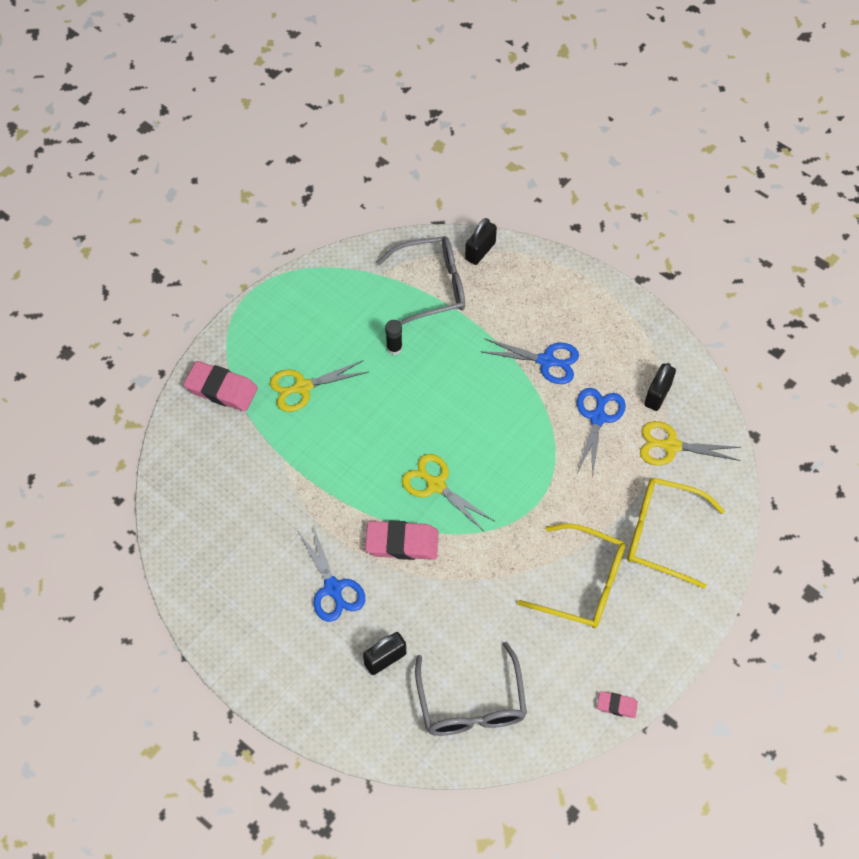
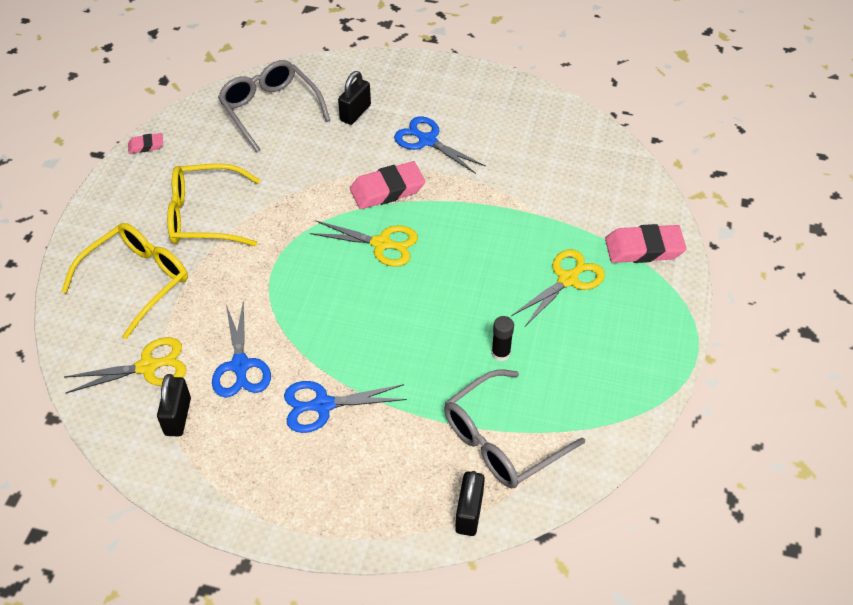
camera: 155 degrees right, 10 degrees down
yellow glasses [627,478,725,588] -> yellow glasses turned 45 degrees counterclockwise [61,223,188,339]

